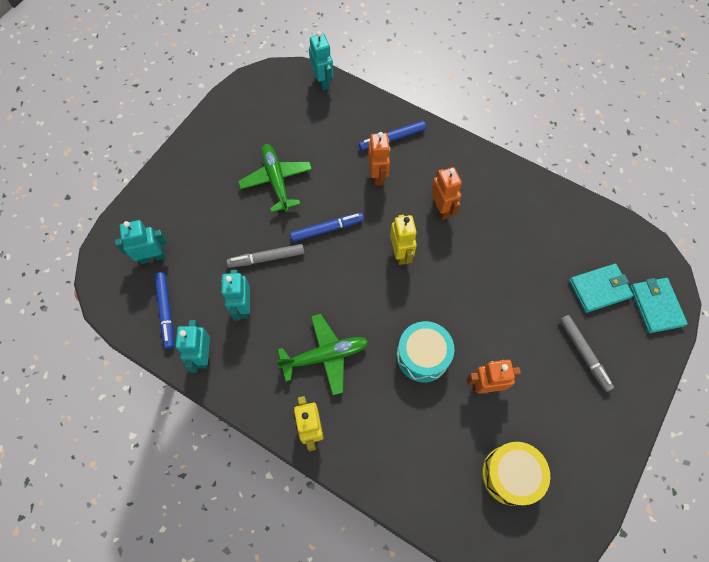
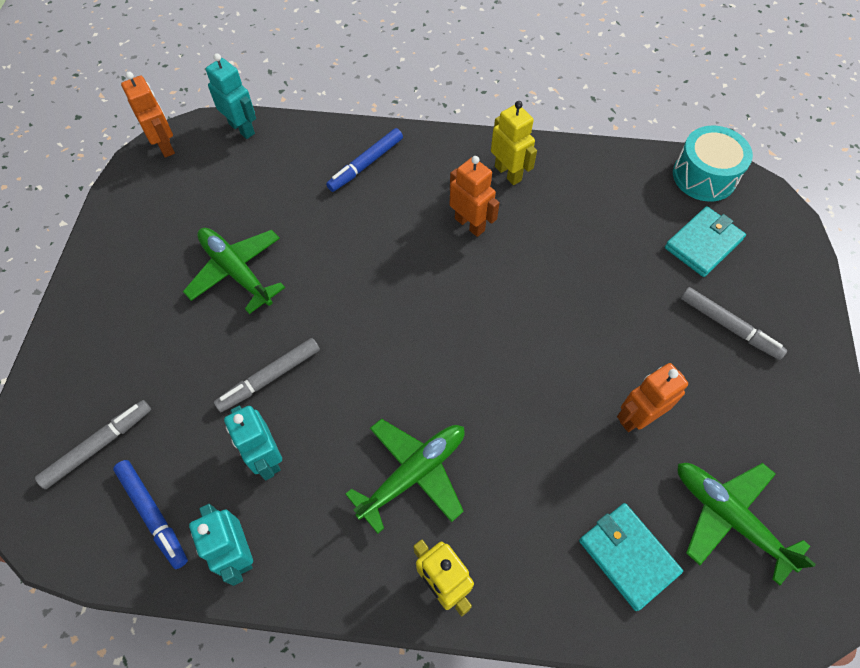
camera: 25 degrees left, 5 degrees down
turquoise robot [115,220,167,264] -> grey marker [35,400,151,489]
blue marker [290,213,364,242] -> none
orange robot [368,132,390,186] -> orange robot moved to [121,72,175,158]
yellow robot [390,214,417,265] -> yellow robot moved to [491,101,537,185]
turquoise drum [397,321,455,382] -> turquoise drum moved to [673,126,753,202]
yellow drum [482,442,550,506] -> green plane [678,463,816,585]
turquoise wallet [630,278,688,333] -> turquoise wallet moved to [579,503,683,611]

